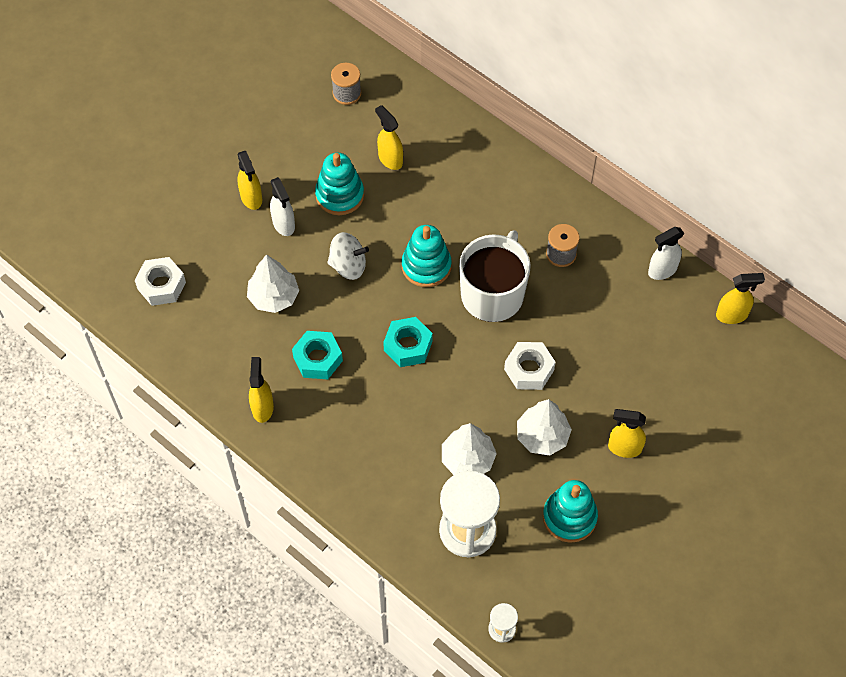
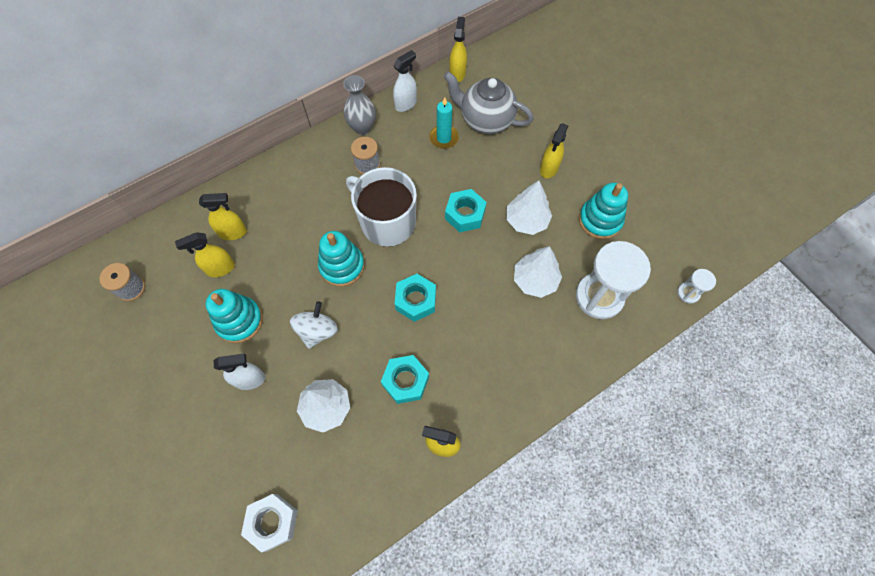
camera: 75 degrees left, 5 degrees up
yellow spray bottle [237,151,262,210] -> yellow spray bottle moved to [199,193,247,240]
white nut [504,342,556,390] -> turquoise nut [445,189,487,232]
white spray bottle [648,227,684,280] -> white spray bottle turned 120 degrees counterclockwise [393,50,417,112]
none -> grey vase [343,75,376,135]
none -> turquoise candle [429,97,459,149]
none -> grey teapot [444,71,534,134]

